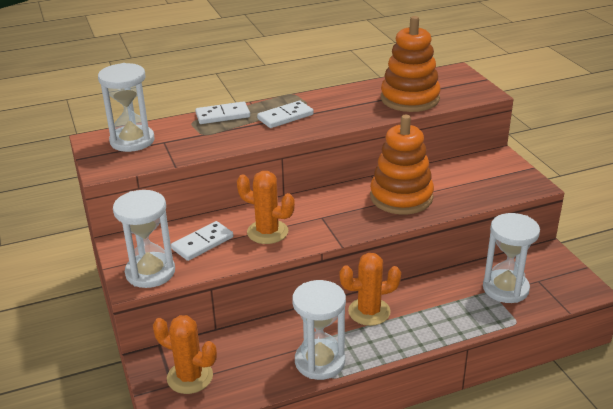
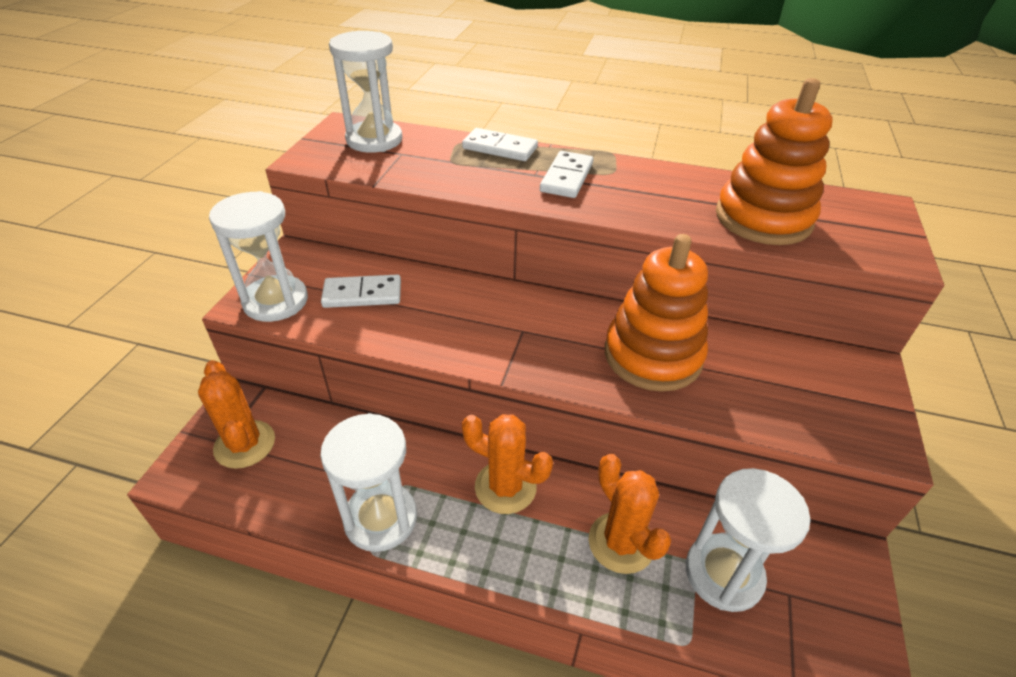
camera: 35 degrees right, 10 degrees up
orange cactus [237,171,295,244] -> orange cactus moved to [589,454,671,574]
white domino [257,101,314,128] -> white domino turned 75 degrees counterclockwise [540,151,593,198]

